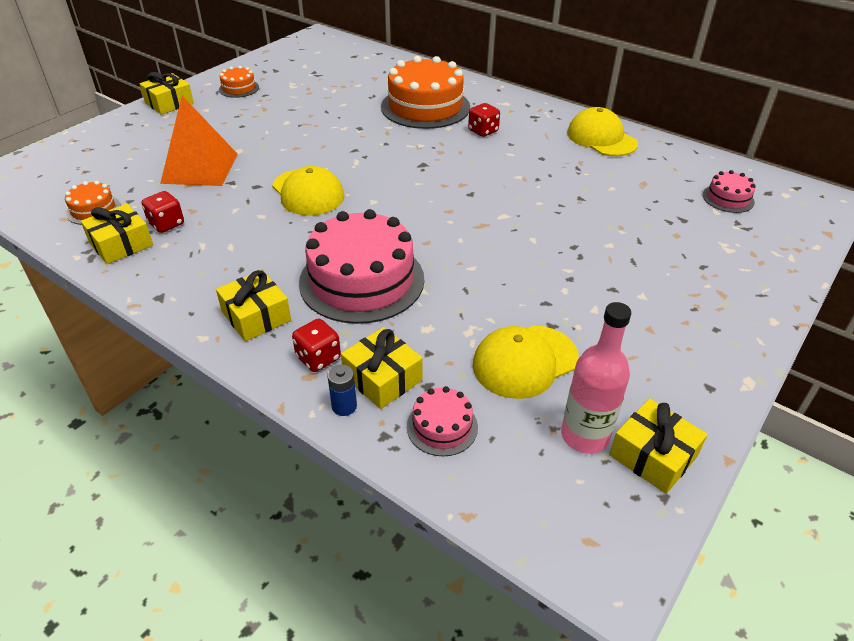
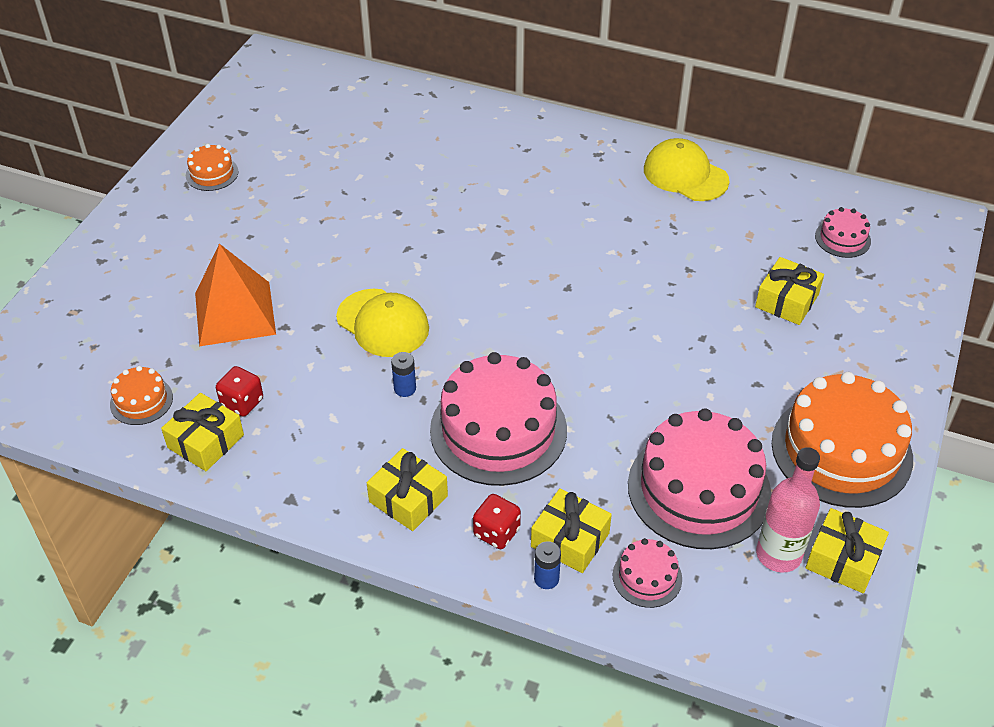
camera: 15 degrees left, 5 degrees up
yellow gift [140,72,194,115] -> yellow gift moved to [755,257,824,325]
orange cake [381,56,470,129] -> orange cake moved to [772,372,913,508]
red dice [468,103,500,137] -> none
yellow cap [473,326,579,399] -> pink cake [628,408,771,549]
none -> blue battery [391,352,416,397]

